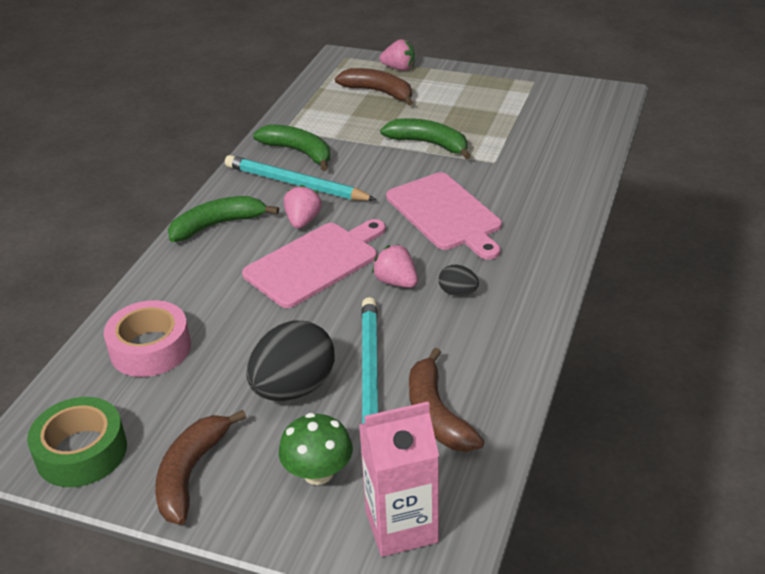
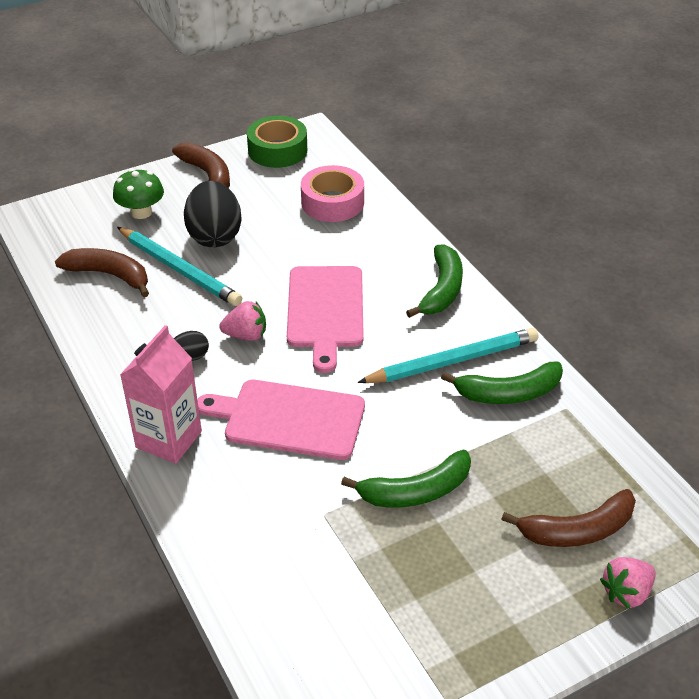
camera: 130 degrees right, 5 degrees up
pink strawberry [284,185,322,229] -> none
pink carton [359,402,439,557] -> pink carton moved to [120,325,202,464]

